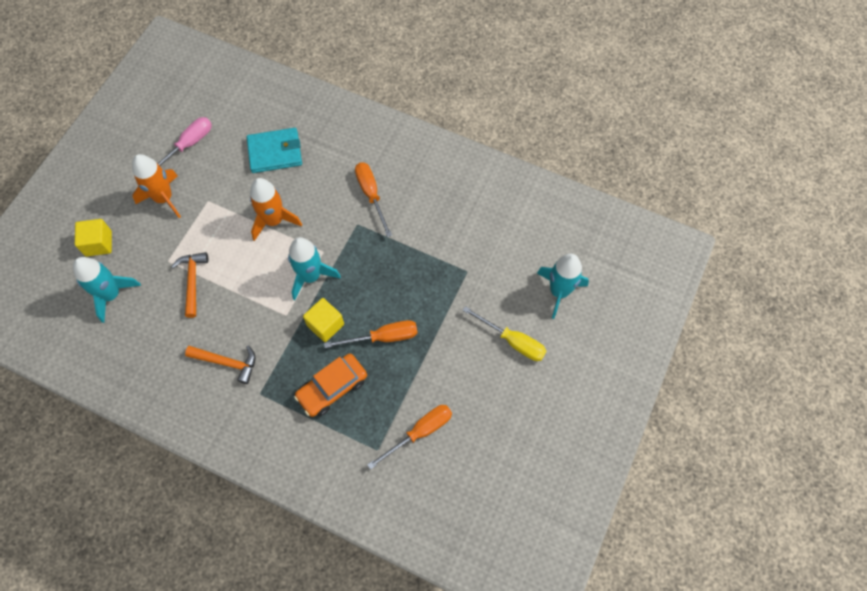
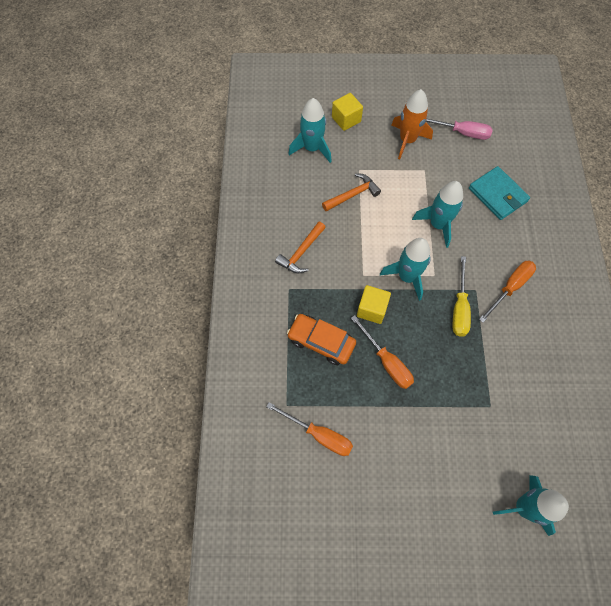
camera: 65 degrees right, 0 degrees up
orange hammer [185,346,255,384] -> orange hammer turned 45 degrees clockwise [275,222,326,273]
orange rocket [250,178,302,241] -> turquoise rocket [412,181,463,248]
yellow screwdriver [462,306,547,361] -> yellow screwdriver moved to [453,256,471,337]

